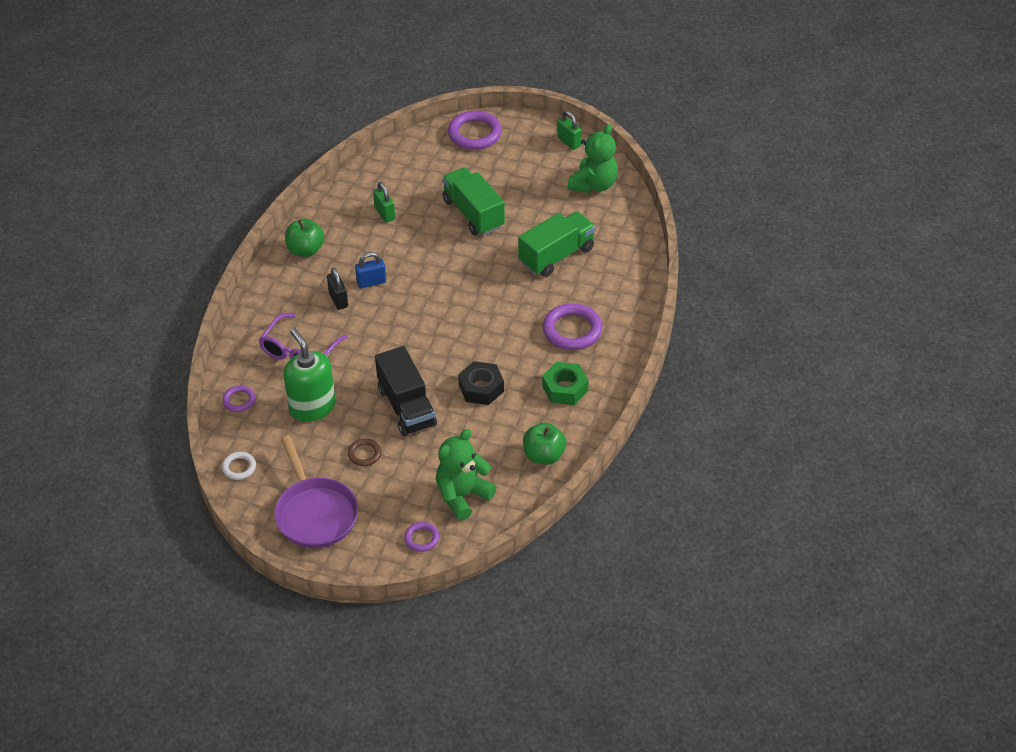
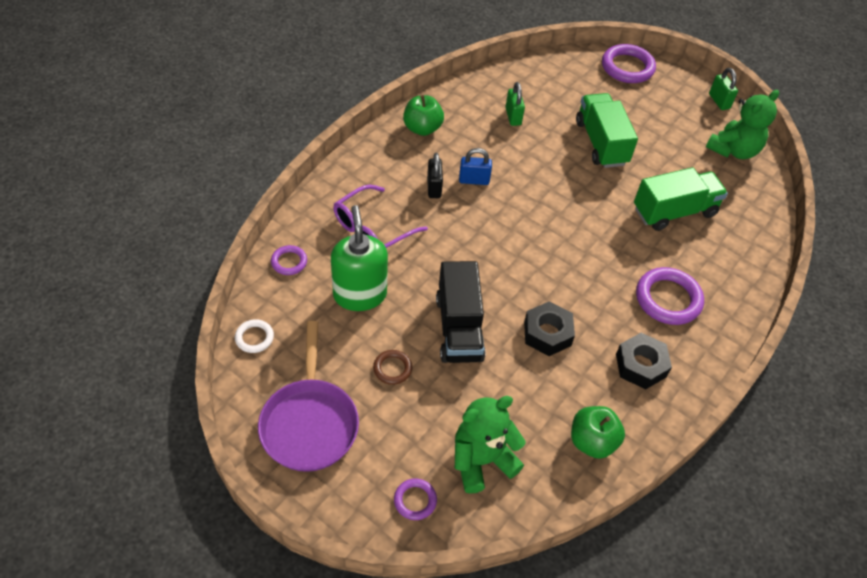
camera: 15 degrees right, 5 degrees up
green nut [542,362,589,405] -> black nut [616,333,672,389]

